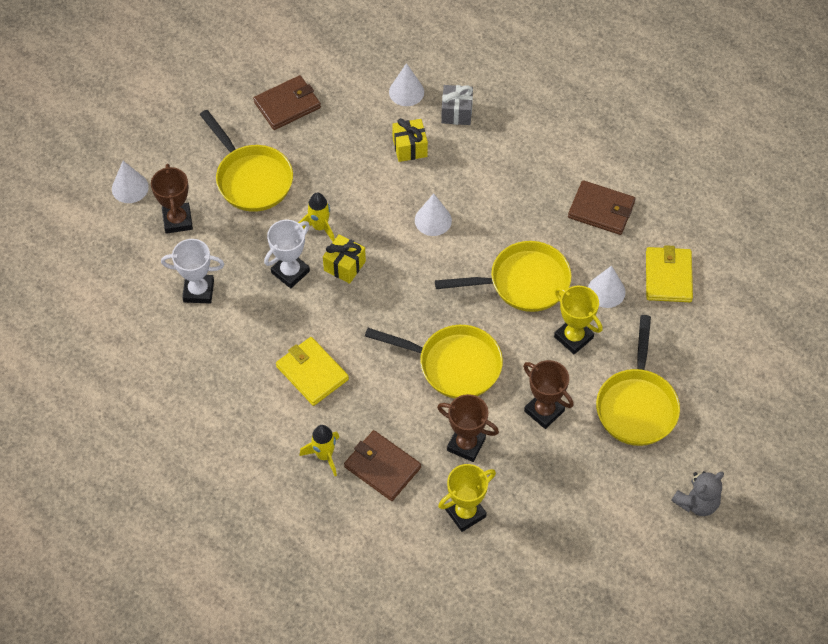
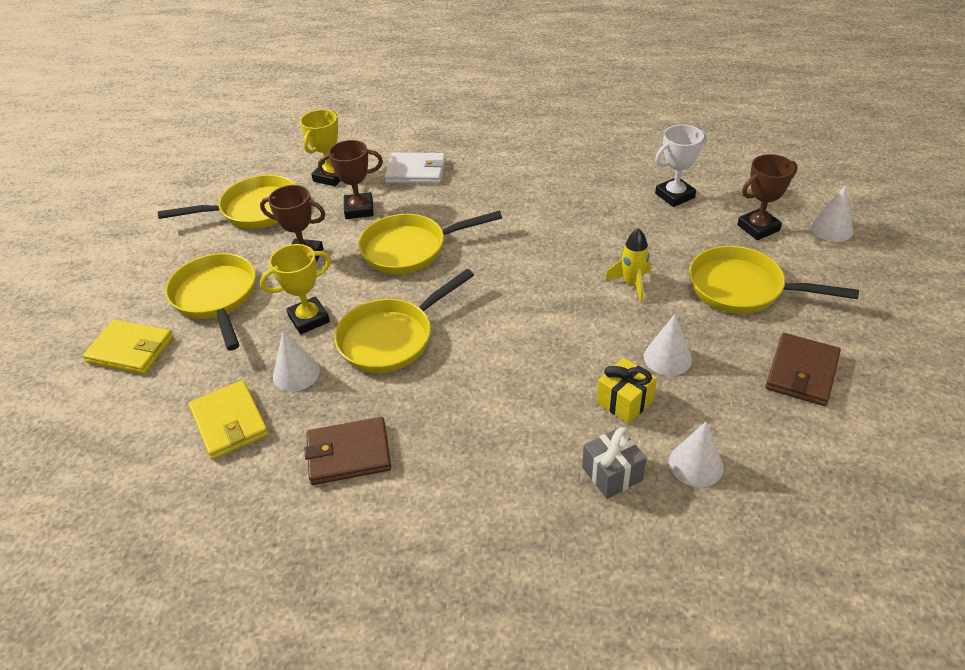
camera: 150 degrees right, 15 degrees down
brown trophy [151,164,193,234] -> brown trophy turned 75 degrees counterclockwise [737,154,798,240]
white trophy [264,220,310,288] -> none
yellow wallet [276,337,349,406] -> yellow wallet moved to [82,320,173,374]
yellow rocket [300,425,339,476] -> none
yellow gift [323,234,366,284] -> none
brown wallet [344,430,421,501] -> white wallet [384,153,446,184]
white cone [415,193,452,236] -> white cone moved to [644,314,692,376]
yellow trophy [554,286,603,354] -> yellow trophy turned 45 degrees counterclockwise [260,244,331,334]
grey teddy bear [671,471,724,516] -> none
none -> yellow pan [158,175,296,229]

